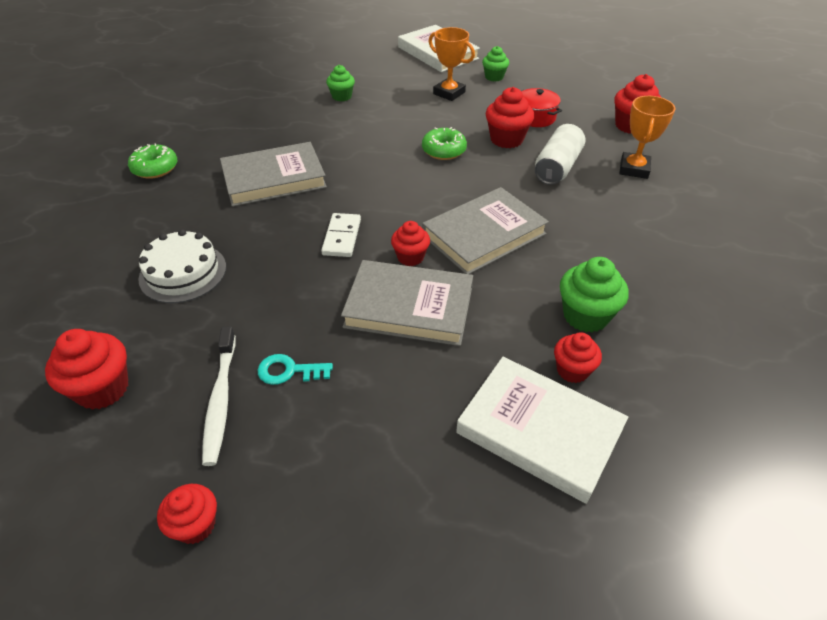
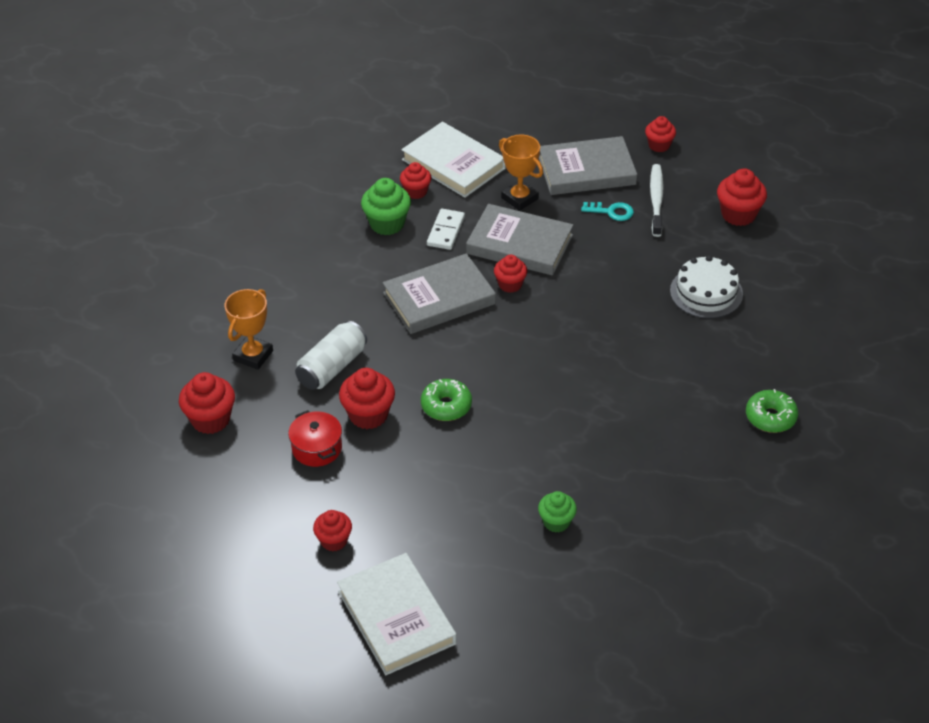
camera: 170 degrees left, 0 degrees up
grey book [220,142,327,207] -> grey book moved to [539,136,637,195]
white domino [321,213,361,257] -> white domino moved to [427,209,465,250]
orange trophy [429,27,475,101] -> orange trophy moved to [499,135,543,211]
green cupcake [482,46,509,81] -> red cupcake [313,510,352,551]

